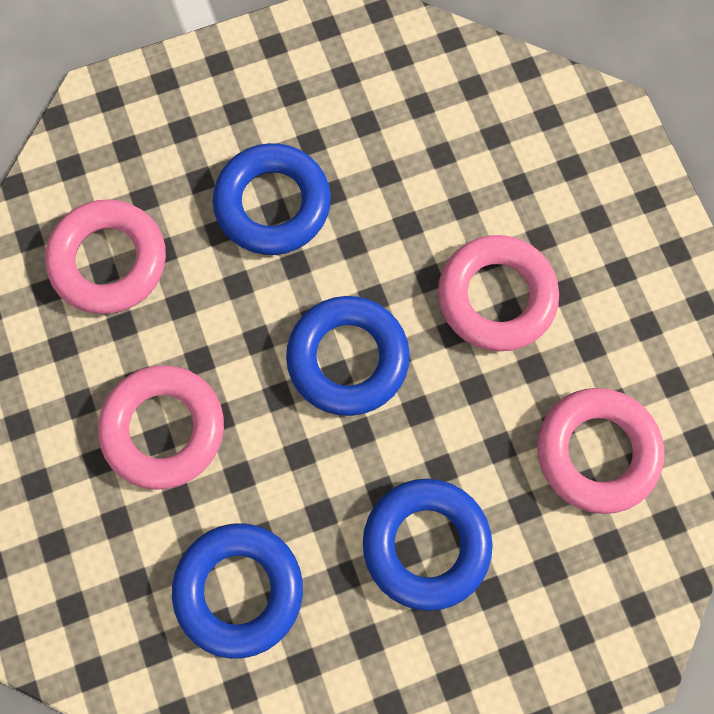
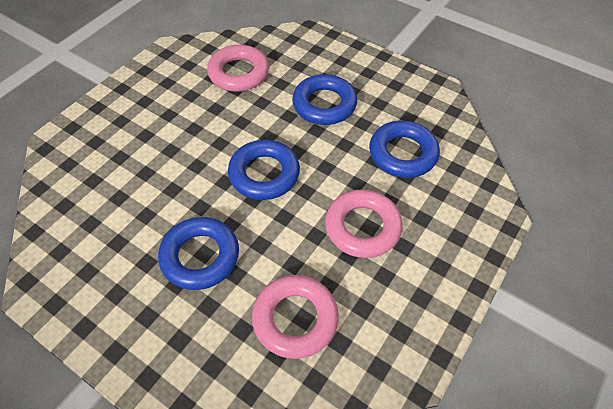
camera: 125 degrees left, 20 degrees down
pink ring [438,235,559,351] -> none

